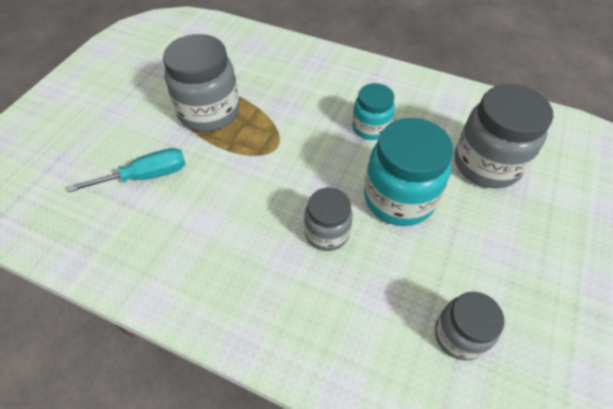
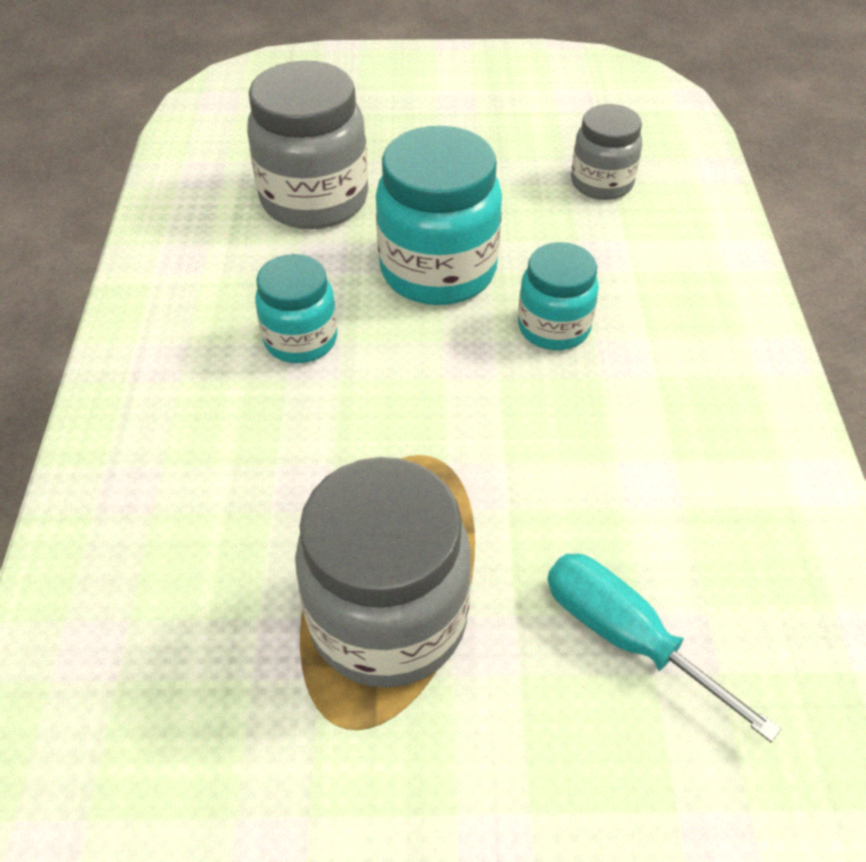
camera: 115 degrees left, 5 degrees down
grey jar [304,188,353,251] -> turquoise jar [518,242,599,350]

